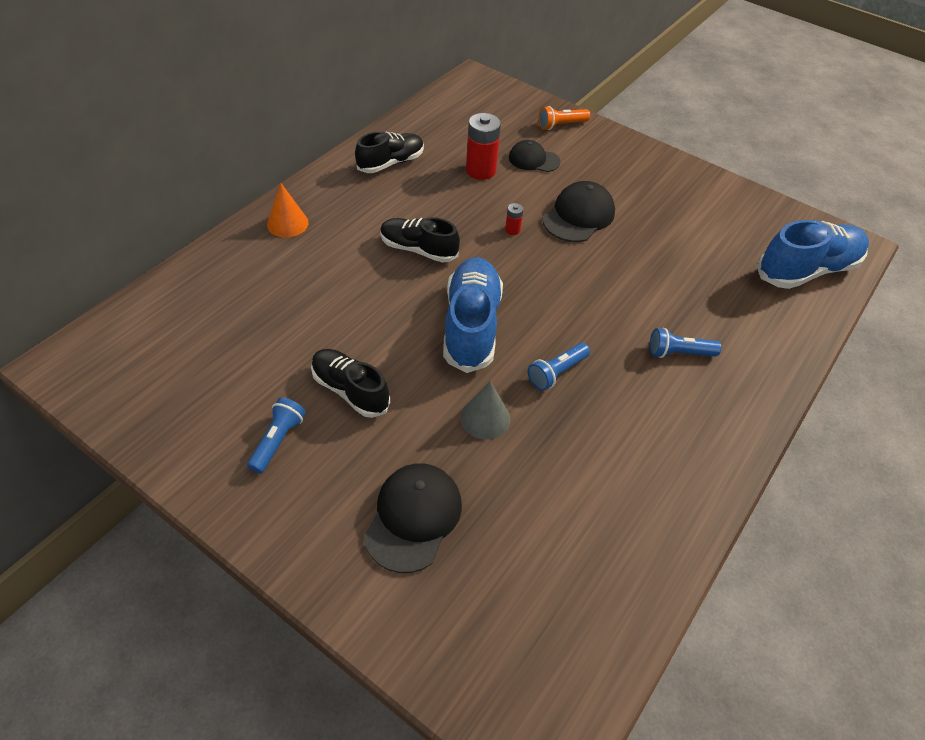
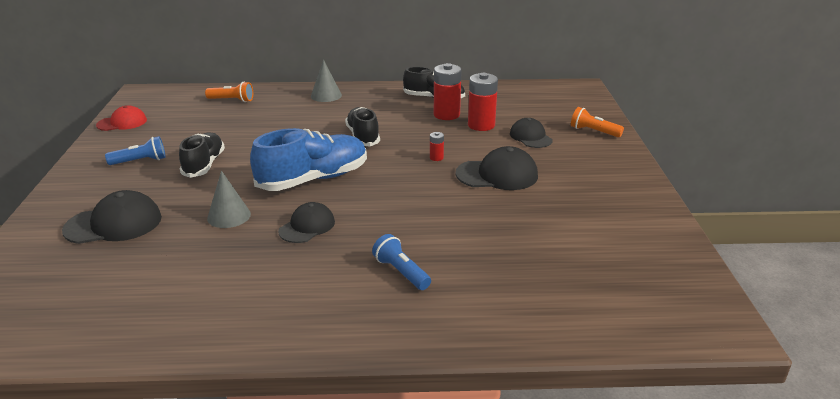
camera: 55 degrees right, 20 degrees down
orange cone [267,183,309,237] -> grey cone [311,59,342,102]
blue flashlight [528,343,590,391] -> black cap [278,202,335,243]
blue shoe [757,220,869,289] -> none
none -> red cap [96,106,147,131]
none -> orange flashlight [205,82,253,102]
none -> red battery [434,63,462,120]

